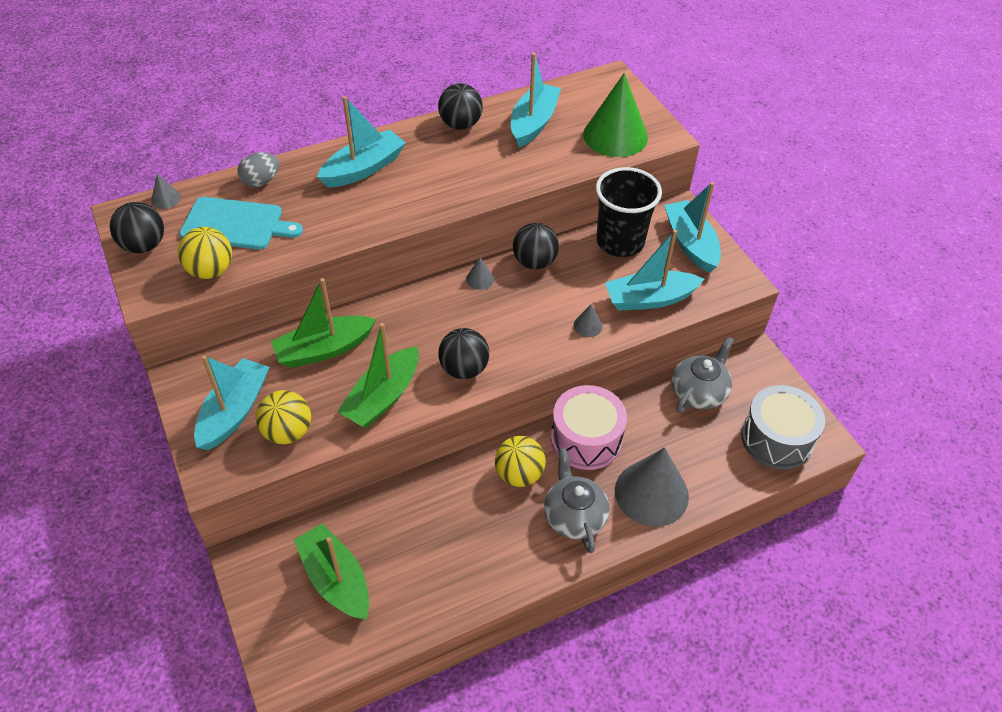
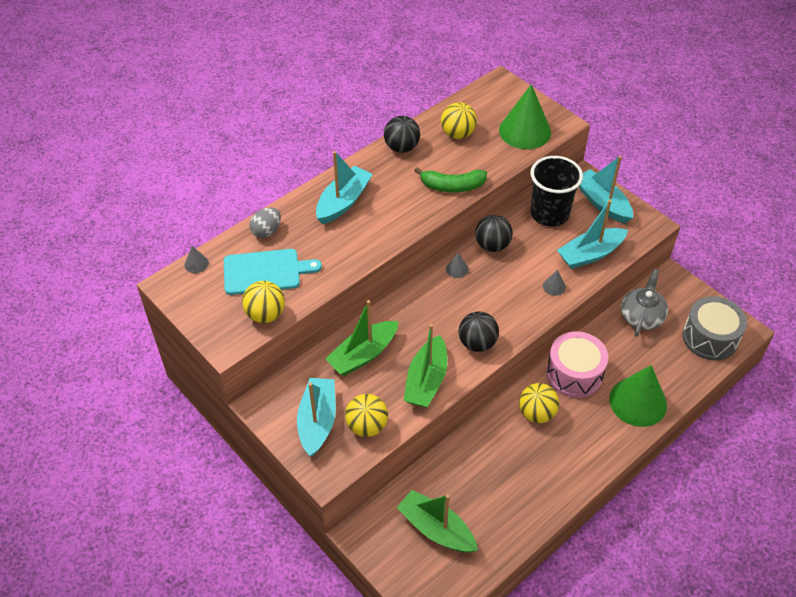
camera: 15 degrees left, 0 degrees up
black ball [110,202,164,253] -> none
turquoise boat [511,53,561,147] -> yellow ball [441,102,477,139]
grey teapot [544,448,610,553] -> none
grey cone [615,447,689,527] -> green cone [609,365,667,427]
none -> green banana [414,167,487,192]

